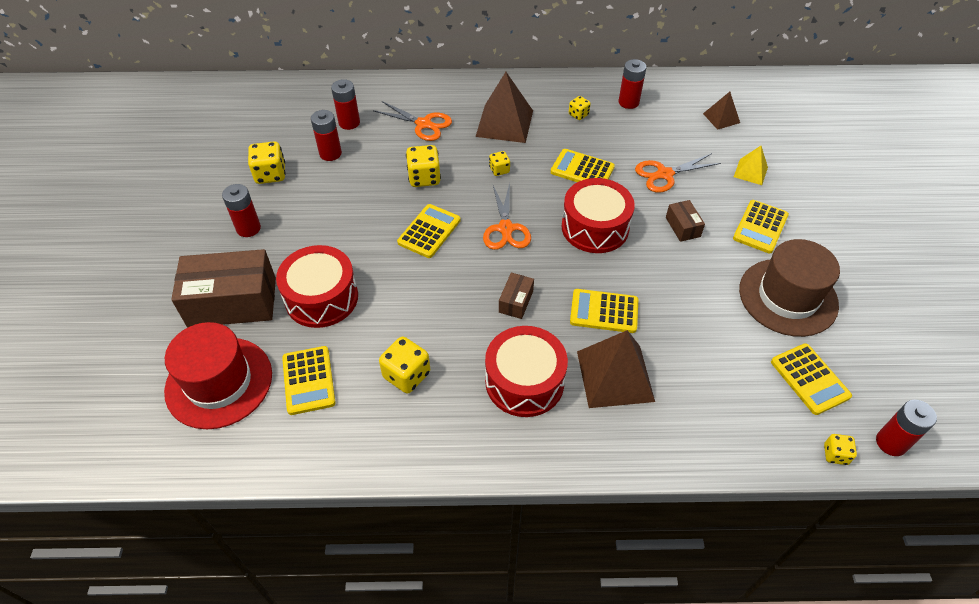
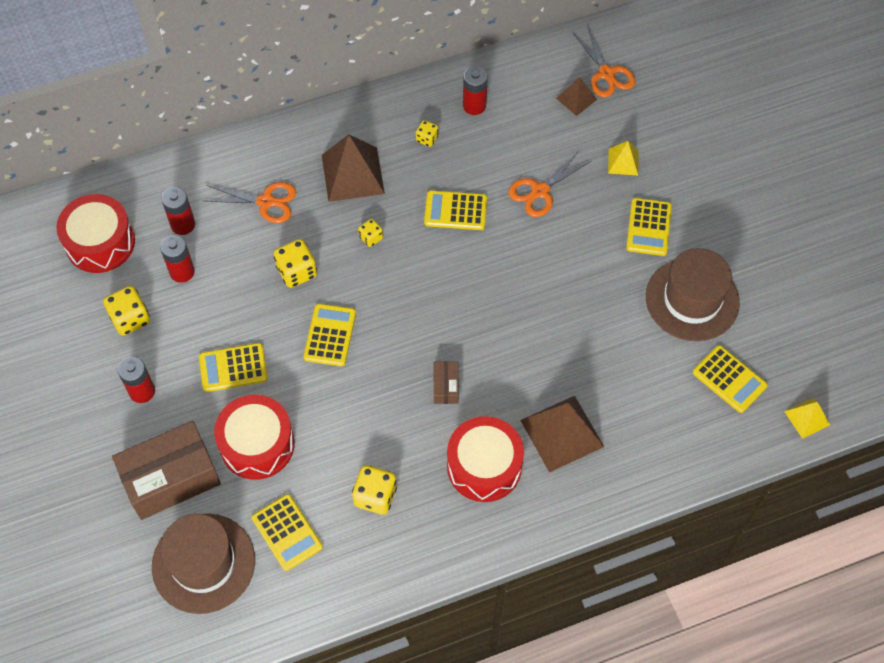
camera: 20 degrees left, 10 degrees up
red hat [164,322,272,429] -> brown hat [152,514,255,614]
orange scissors [483,183,531,250] -> orange scissors moved to [573,27,635,97]
red drum [561,178,635,253] -> red drum moved to [56,194,135,273]
yellow calculator [570,289,638,333] -> yellow calculator moved to [199,343,268,392]
brown box [666,200,705,242] -> none
yellow dice [824,434,857,465] -> none
red battery [876,400,937,456] -> yellow pyramid [784,398,830,439]

